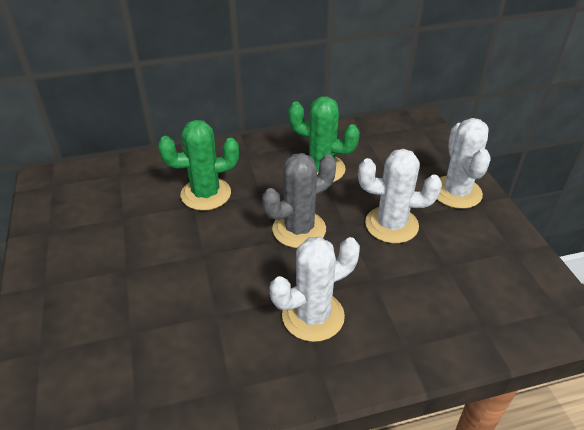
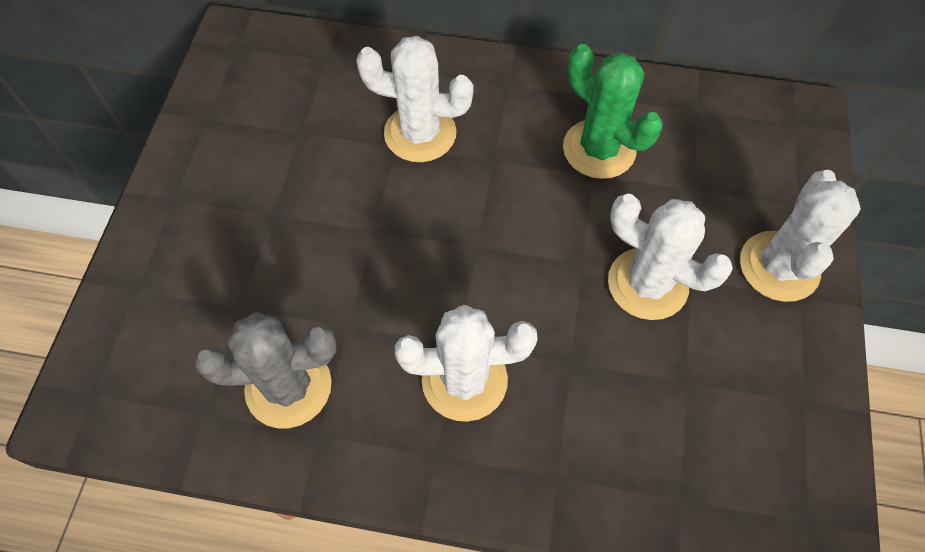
camera: 25 degrees right, 20 degrees up
green cactus [158,120,239,211] -> white cactus [356,36,474,162]
grey cactus [262,153,336,248] -> grey cactus moved to [195,312,337,428]

